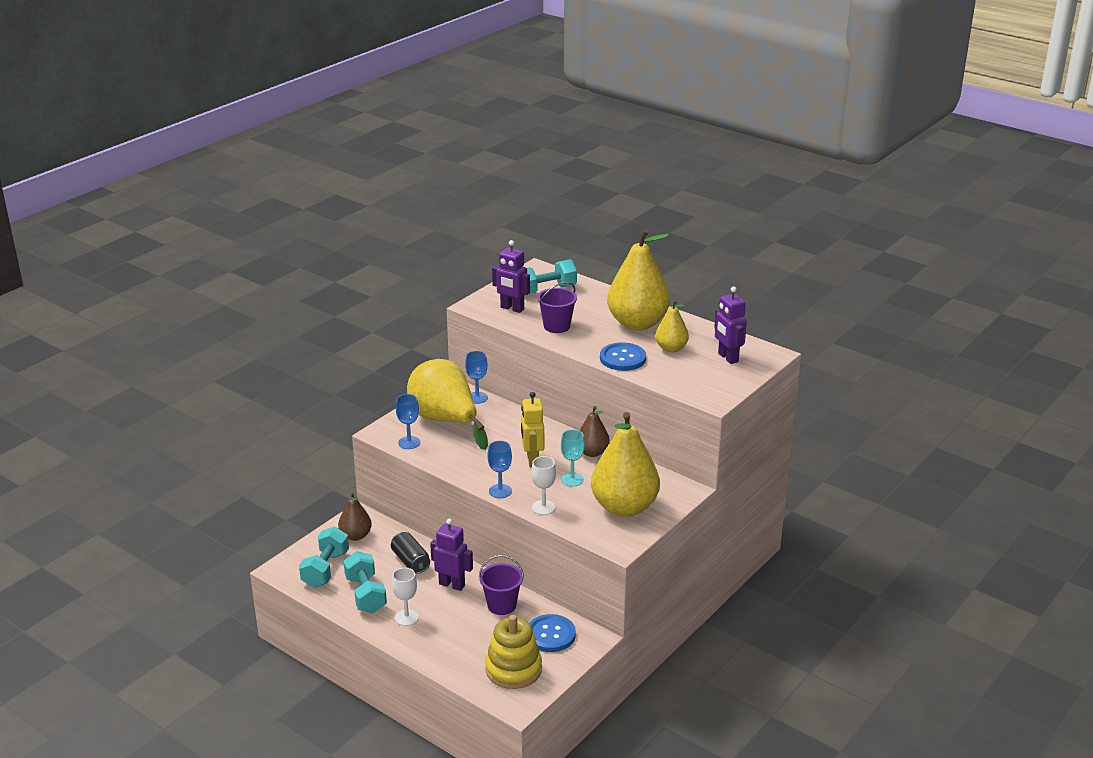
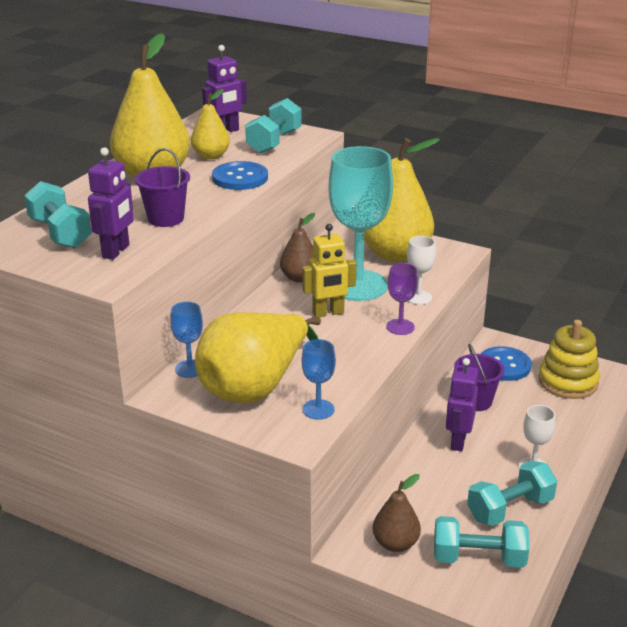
camera: 100 degrees left, 0 degrees up
black can [391,532,430,574] -> none
blue goblet [487,441,512,498] -> purple goblet [386,263,418,335]
turquoise goblet [561,429,585,487] -> turquoise goblet [329,146,393,301], size x2.23
none -> turquoise dumbbell [245,98,302,154]

